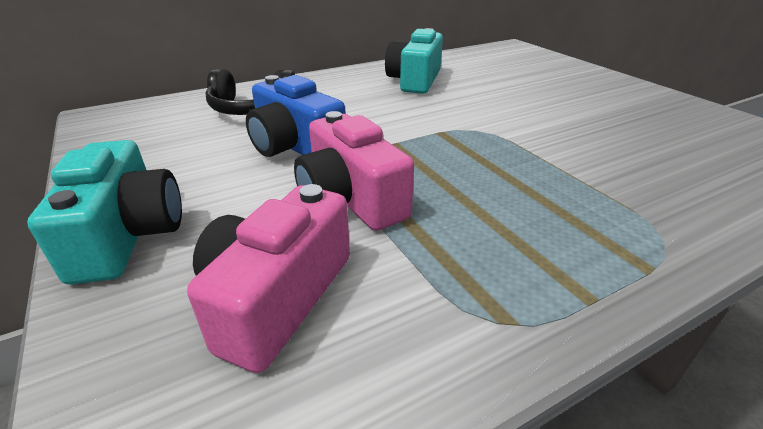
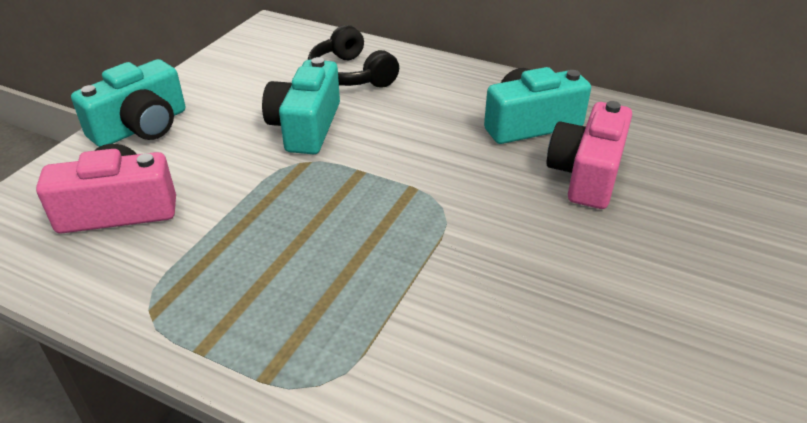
camera: 55 degrees right, 5 degrees up
blue camera [246,75,345,157] -> turquoise camera [262,57,340,154]
pink camera [294,111,414,231] -> pink camera moved to [546,101,632,209]

